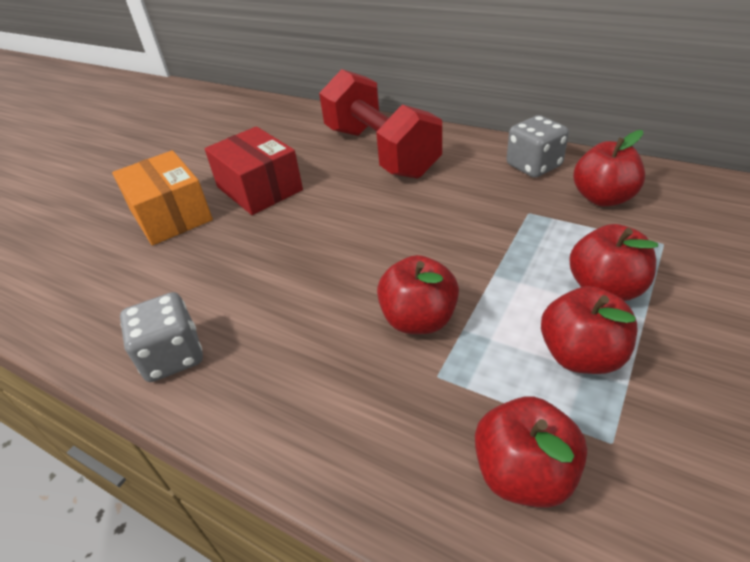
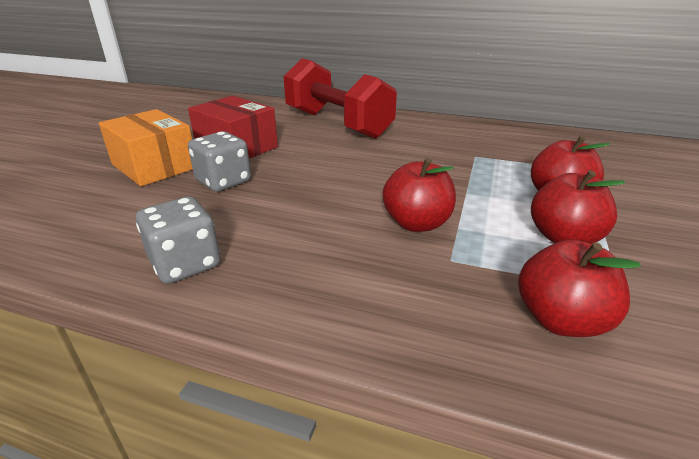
camera: 15 degrees left, 10 degrees down
grey dice [507,115,569,178] -> grey dice moved to [188,131,251,192]
red apple [573,130,645,206] -> none

